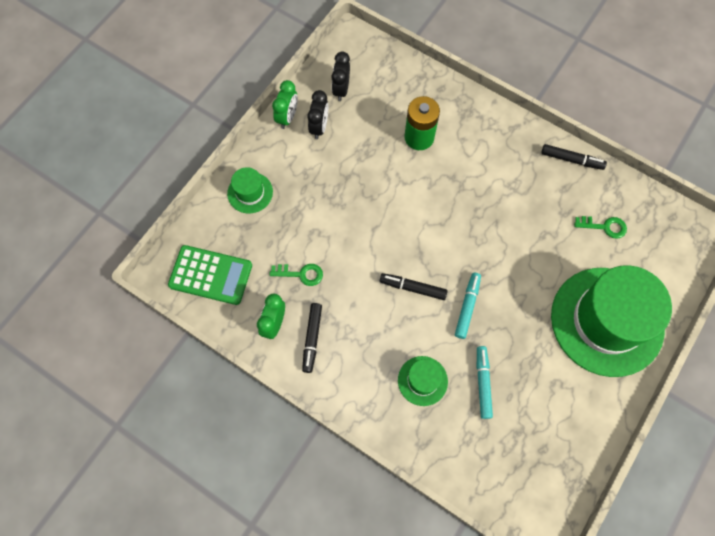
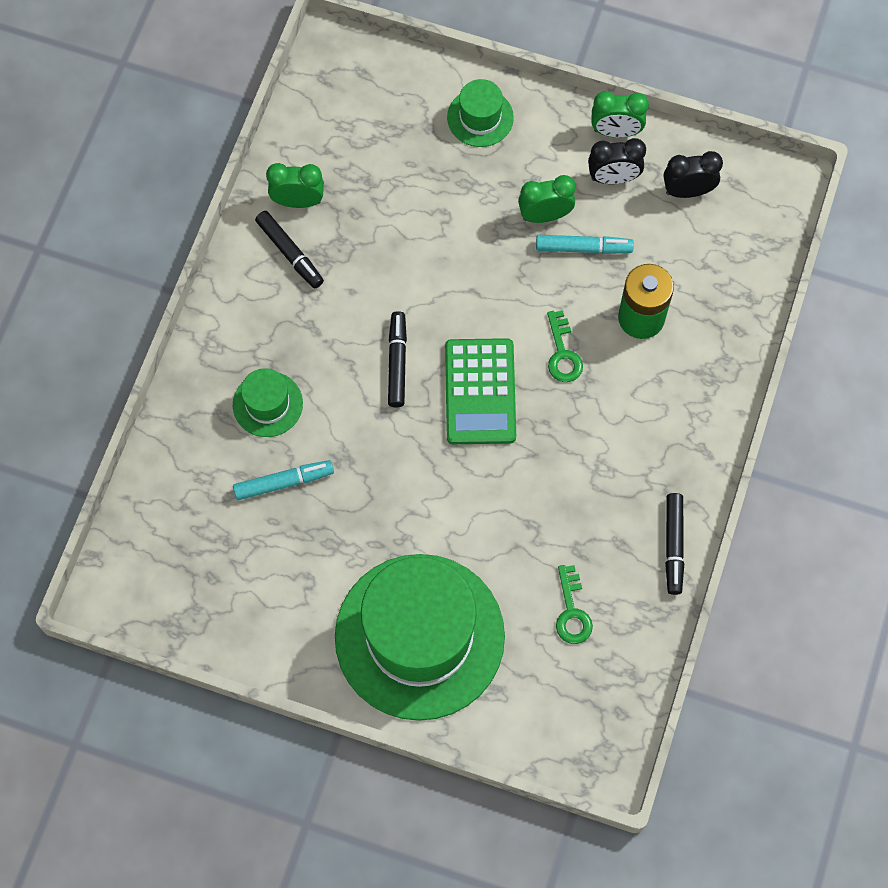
camera: 75 degrees right, 0 degrees up
green calculator [168,245,252,305] -> green calculator moved to [445,338,516,444]
green key [270,264,323,286] -> green key moved to [547,310,583,382]
black marker [302,303,322,373] -> black marker turned 120 degrees counterclockwise [255,211,324,288]
turquoise marker [455,273,481,339] -> turquoise marker moved to [536,235,634,254]
none -> green clock [518,175,576,223]

